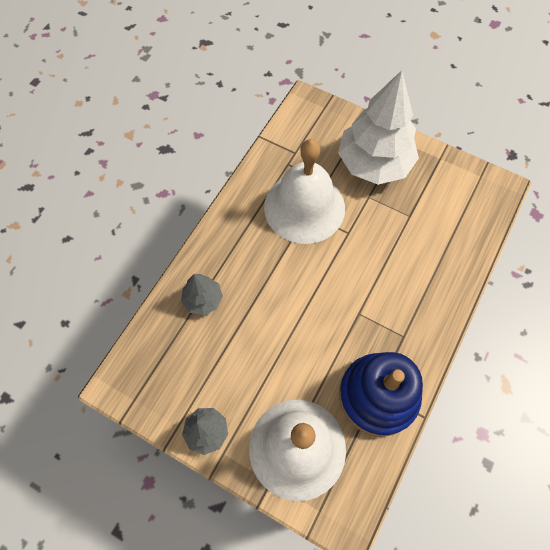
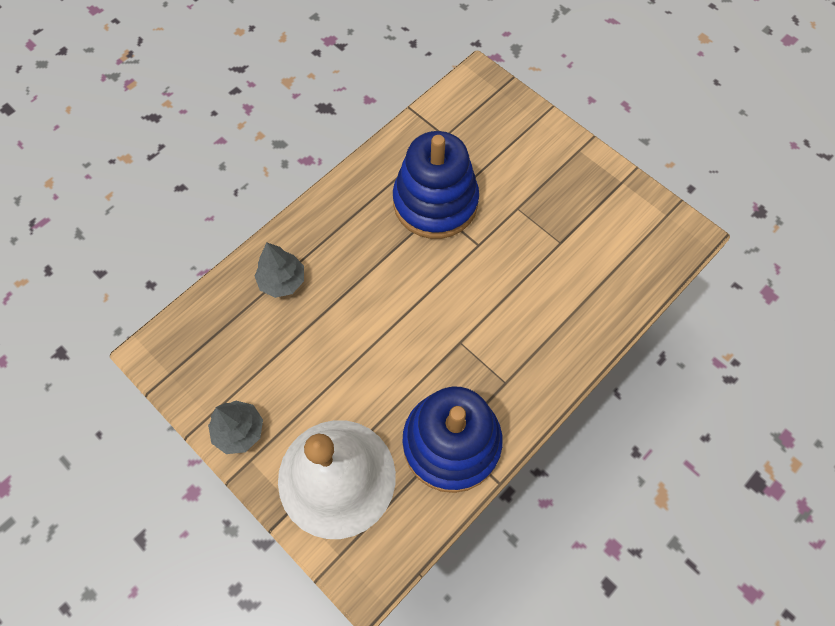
camera: 15 degrees right, 0 degrees up
white bell [264,139,345,244] -> blue stacking toy [393,131,479,239]
white tree [338,70,419,185] -> none

